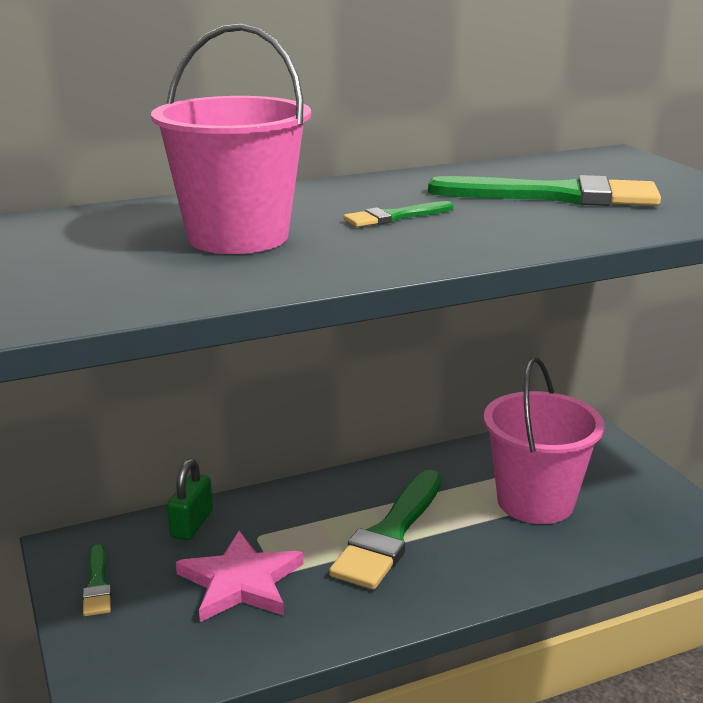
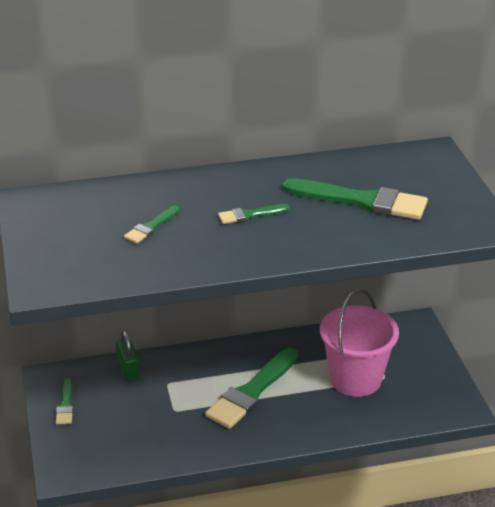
camera: 10 degrees right, 10 degrees up
pink bucket [151,24,311,254] -> green brush [124,205,180,244]
green padlock [167,459,213,540] -> green padlock turned 45 degrees counterclockwise [116,330,140,381]
pink star [176,531,304,622] -> none

